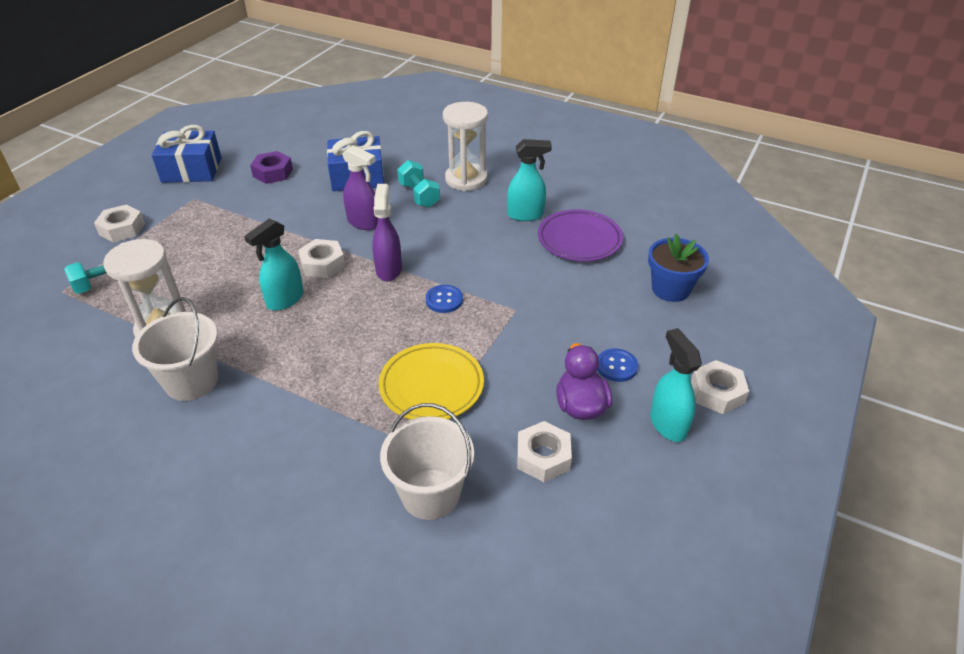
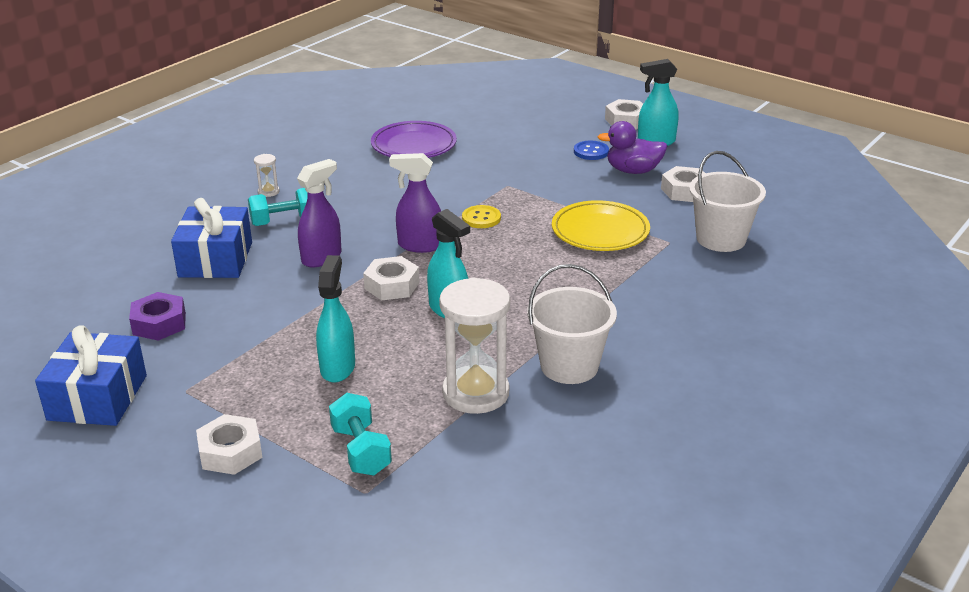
camera: 80 degrees left, 10 degrees down
blue button [425,285,463,313] -> yellow button [462,205,501,228]
white hourglass [443,102,488,191] -> white hourglass [254,154,280,197], size x0.42
turquoise spray bottle [507,139,552,221] -> turquoise spray bottle moved to [316,255,355,382]
blue flower pot [648,234,709,302] -> none

